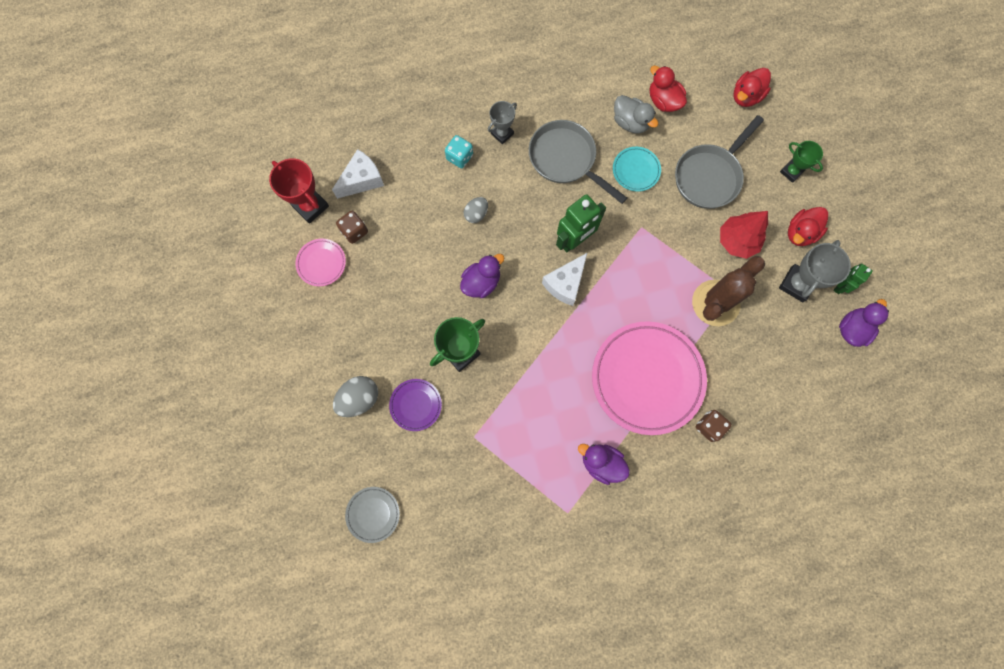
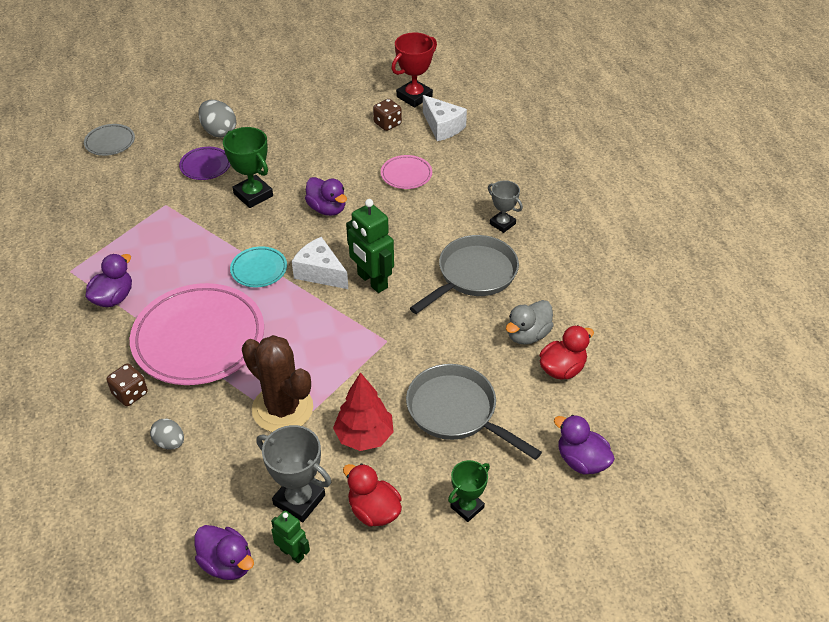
camera: 90 degrees right, 30 degrees down
pink plate [296,239,346,286] -> pink plate moved to [381,155,432,189]
turquoise dice [445,135,473,168] -> none
grey egg [464,197,488,223] -> grey egg moved to [150,419,184,450]
turquoise plate [613,147,661,192] -> turquoise plate moved to [230,246,287,287]
red duck [734,68,771,107] -> purple duck [554,415,615,475]

